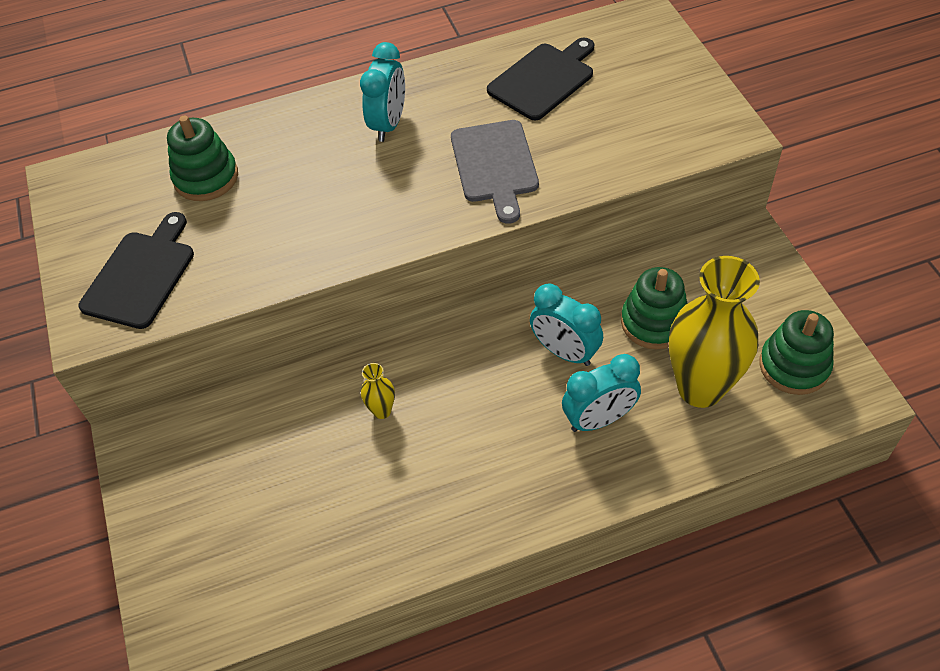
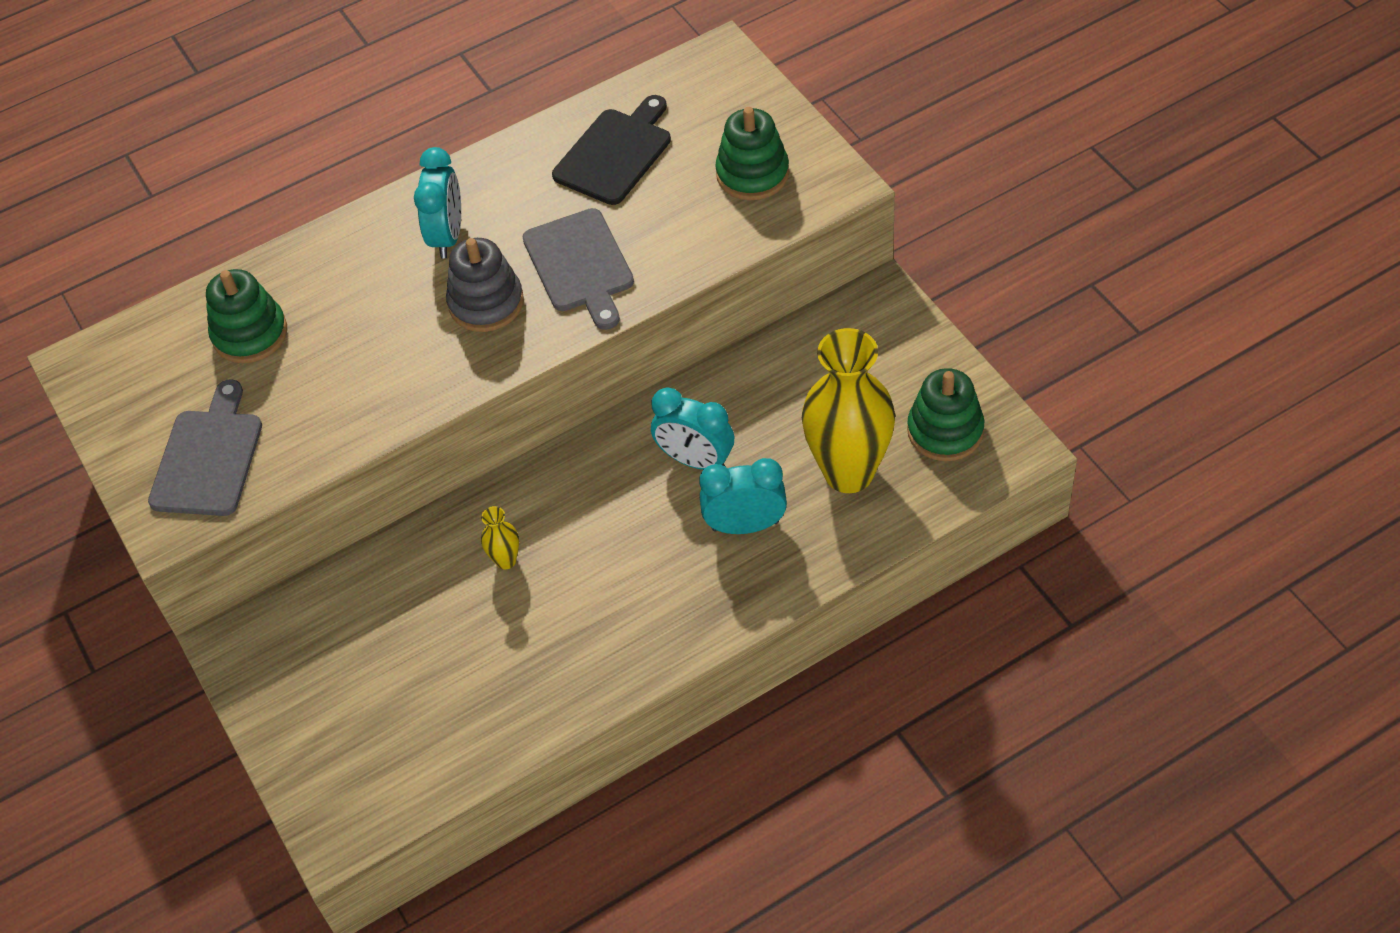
camera: 10 degrees left, 0 degrees up
black cutting board [78,212,194,329] -> grey cutting board [148,379,262,516]
turquoise clock [562,354,641,432] -> turquoise clock turned 150 degrees counterclockwise [699,458,787,534]
green stacking toy [621,267,688,349] -> green stacking toy moved to [715,107,789,200]
none -> grey stacking toy [446,238,524,332]

